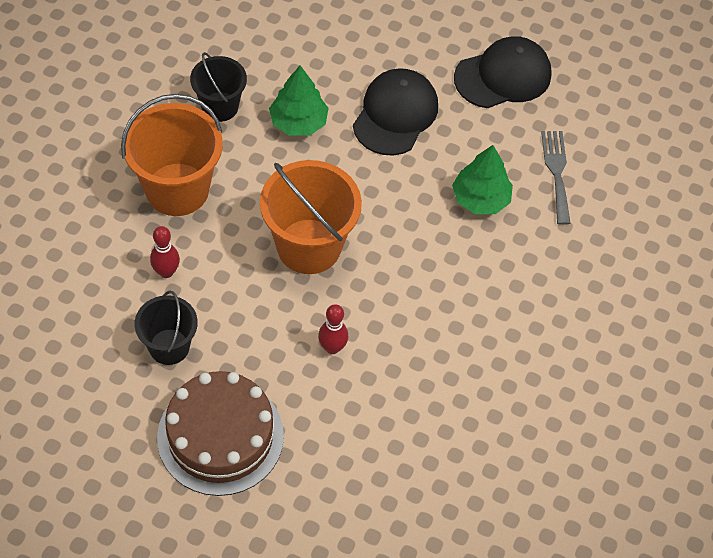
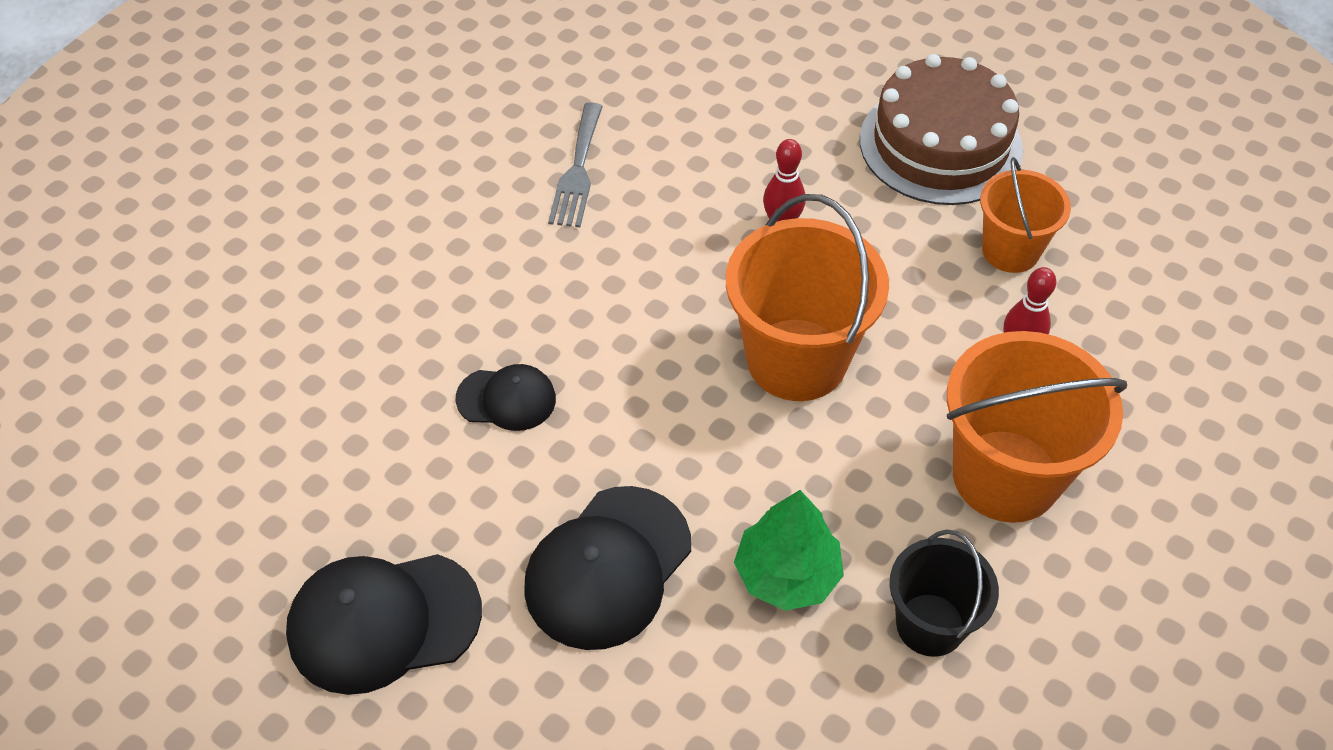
camera: 165 degrees left, 5 degrees down
black bucket [134,291,198,365] -> orange bucket [980,157,1071,273]
green tree [452,145,513,214] -> black cap [456,364,556,431]
grey fork [541,131,571,225] -> grey fork moved to [548,102,603,227]

